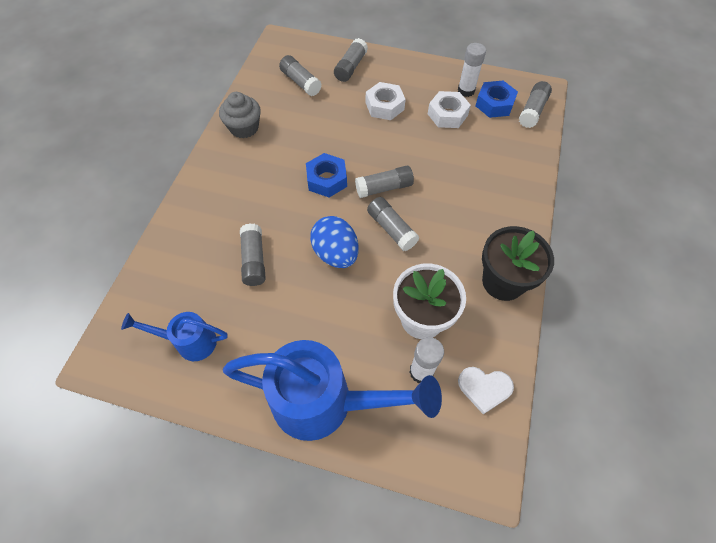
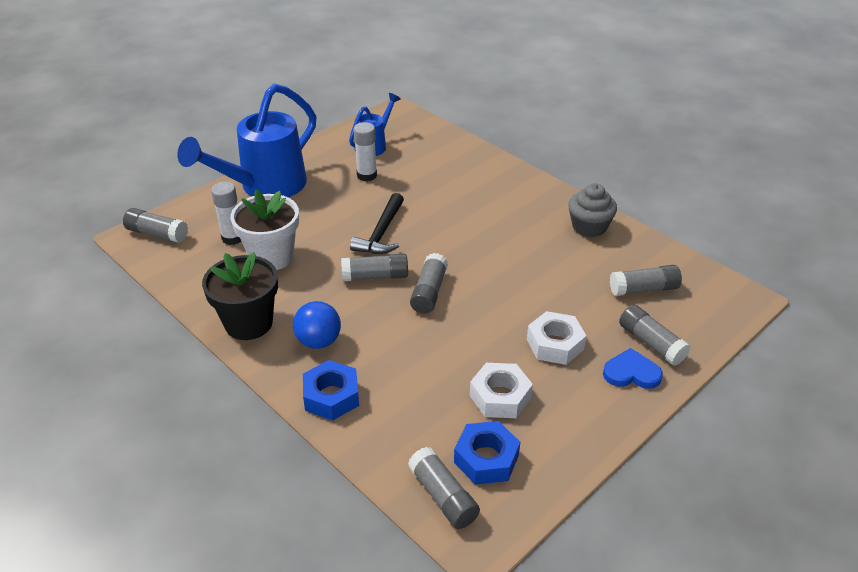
camera: 120 degrees right, 20 degrees down
grey glue stick [240,223,266,286] -> grey glue stick moved to [123,208,188,243]
blue nut [306,153,347,197] -> blue nut moved to [303,360,359,420]
blue egg [310,216,359,268] -> black hammer [350,193,404,254]
white glue stick [458,43,486,97] -> white glue stick moved to [353,122,377,181]
white heart [458,367,514,414] -> none
none -> blue ball [293,301,341,349]
none -> blue heart [603,348,663,389]

